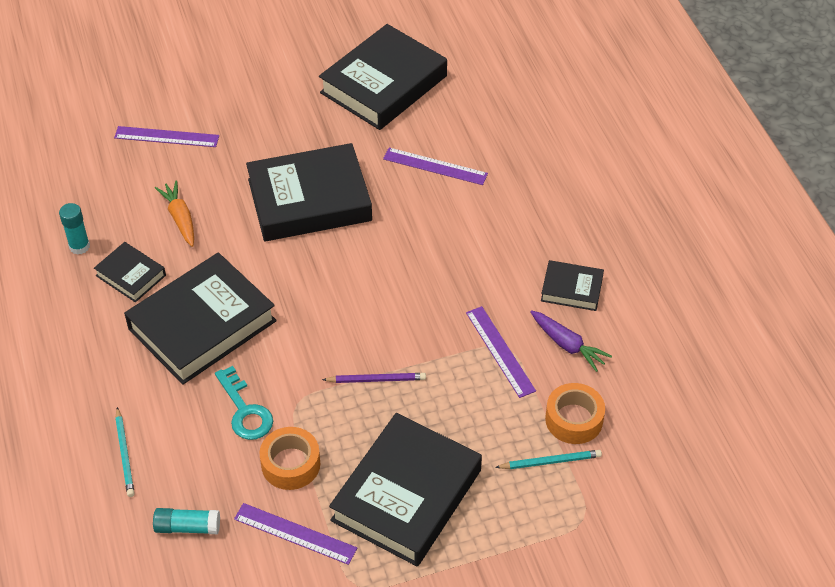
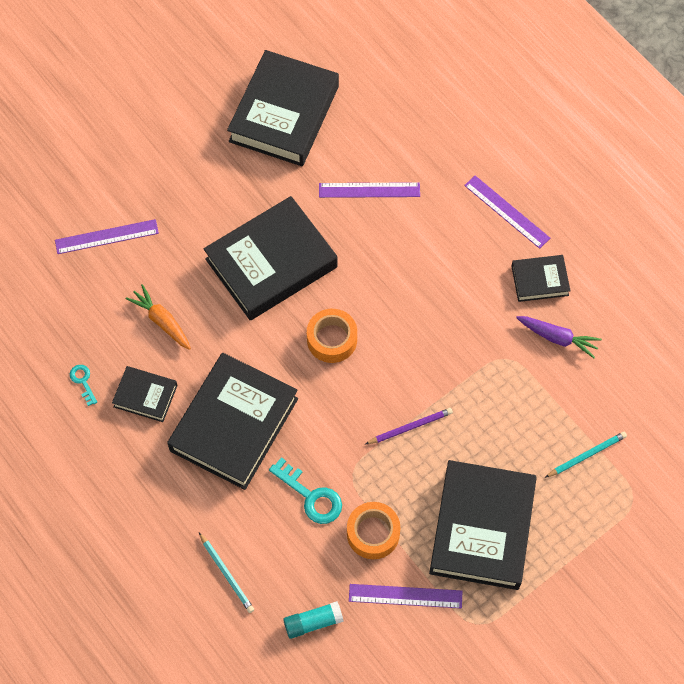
camera: 20 degrees left, 15 degrees up
turquoise glue stick [59,203,90,255] -> turquoise key [70,365,97,406]
purple ruler [466,306,536,398] -> purple ruler moved to [464,176,550,249]
orange tape [545,383,605,444] -> orange tape moved to [307,309,357,363]

